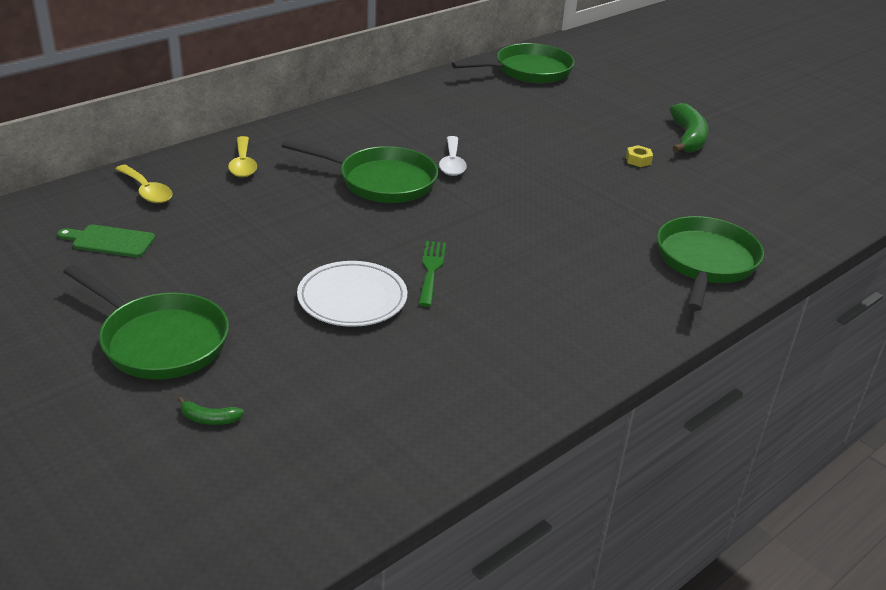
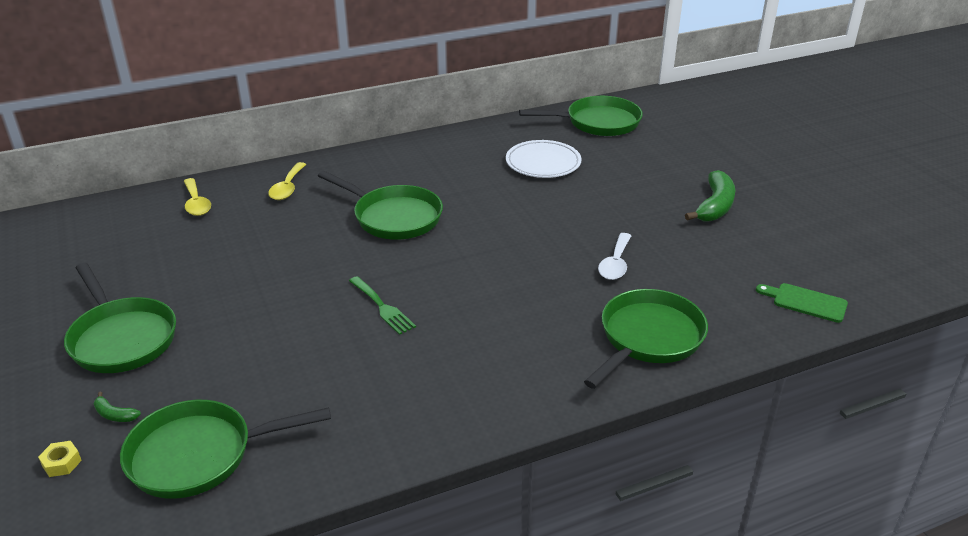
camera: 20 degrees right, 0 degrees up
green cutting board [57,225,155,257] -> green cutting board moved to [756,283,848,323]
white plate [297,261,407,327] -> white plate moved to [506,140,581,178]
green fork [418,241,446,307] -> green fork turned 120 degrees clockwise [349,276,416,335]
white spoon [439,136,467,176] -> white spoon moved to [598,233,631,280]
yellow nut [626,145,653,167] -> yellow nut moved to [38,441,82,477]
none -> green pan [120,400,331,499]

